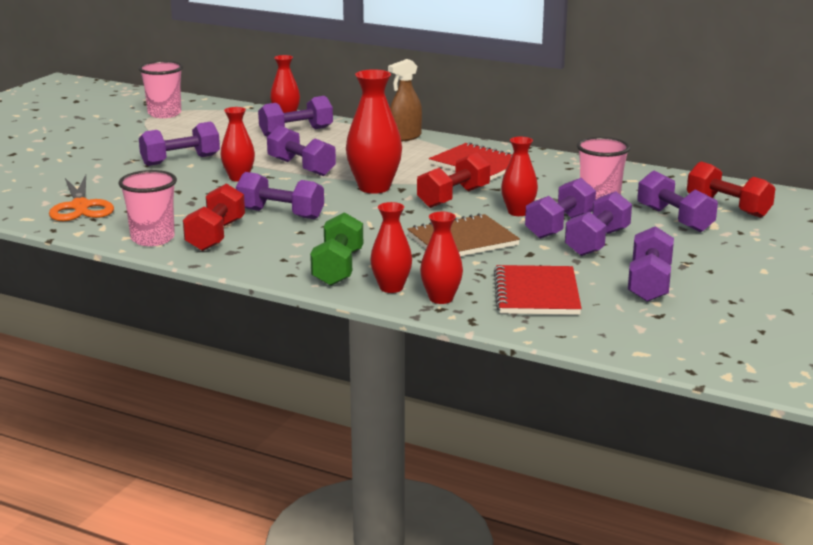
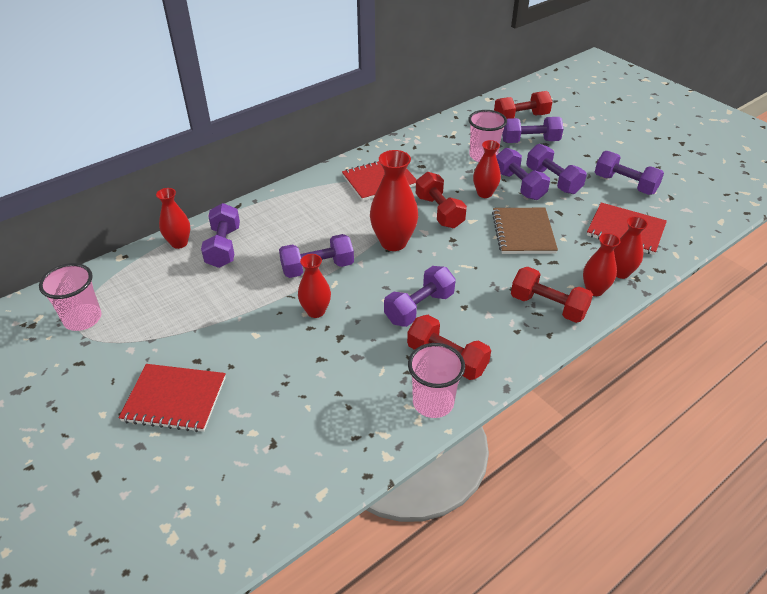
camera: 65 degrees left, 20 degrees up
orange scissors [49,175,114,221] -> none
purple dumbbell [139,122,220,166] -> none
green dumbbell [310,212,363,286] -> red dumbbell [511,267,593,323]
brown spray bottle [388,59,422,142] -> none
none -> red notebook [119,364,226,432]

